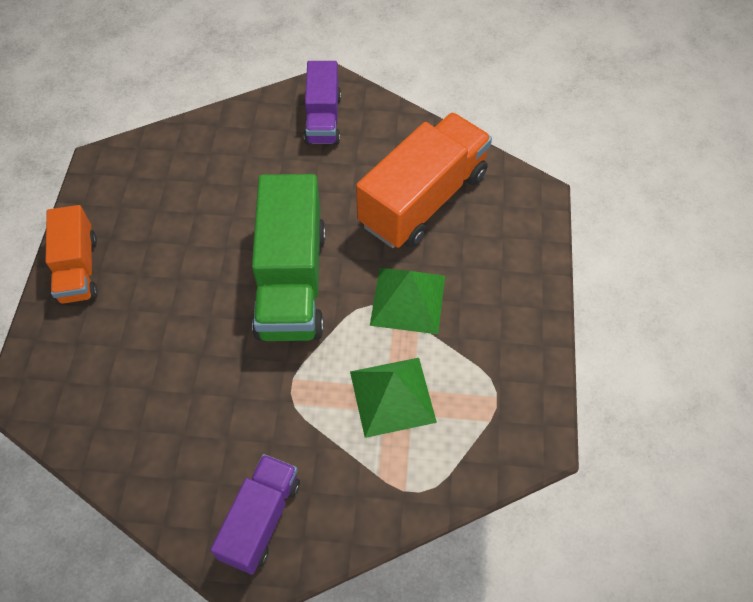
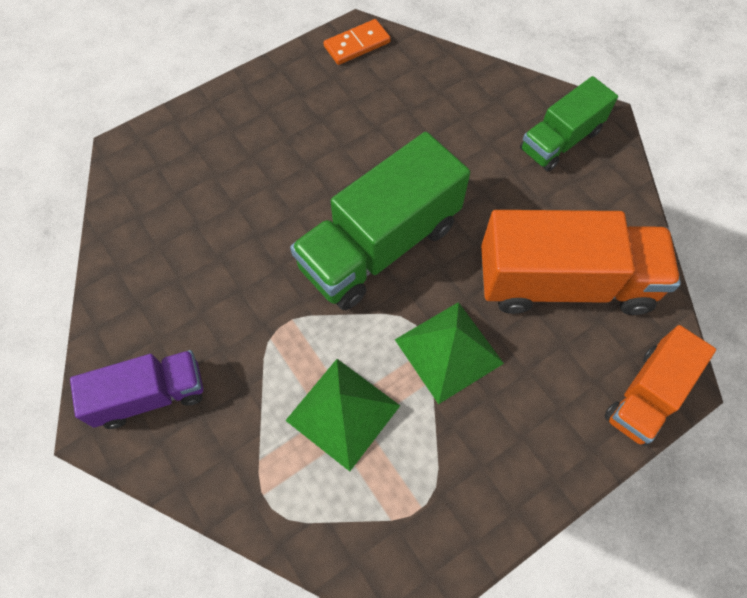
camera: 50 degrees right, 5 degrees up
orange truck [46,205,98,304] -> orange truck moved to [605,325,716,446]
purple truck [304,61,341,145] -> green truck [520,76,618,172]
none -> orange domino [323,19,391,65]

